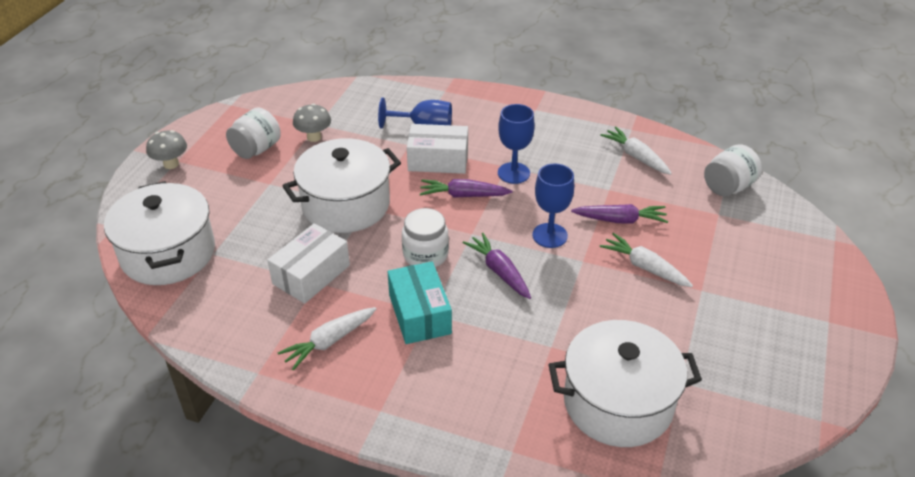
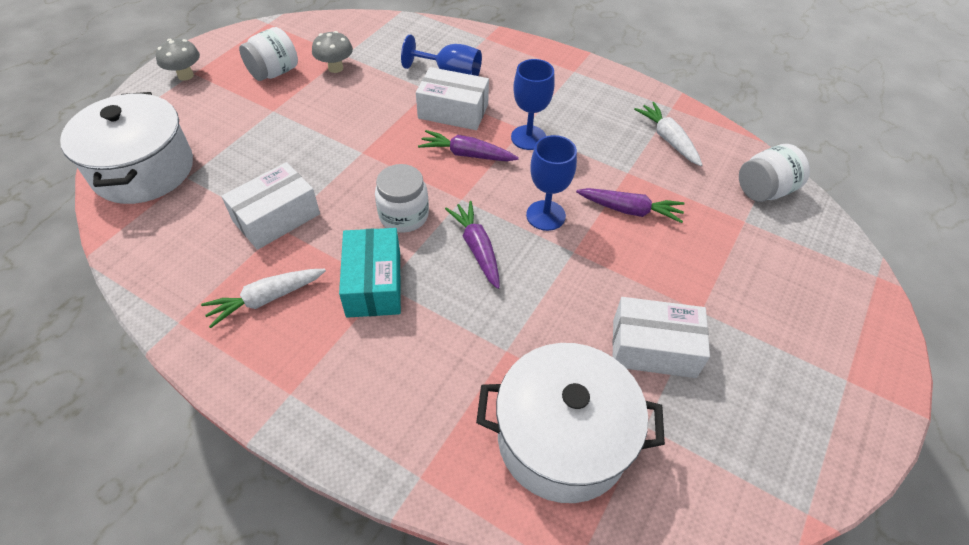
camera: 10 degrees right, 10 degrees up
white pot [283,138,401,233] -> none
white carrot [600,233,693,287] -> none
none -> white box [612,297,710,378]

